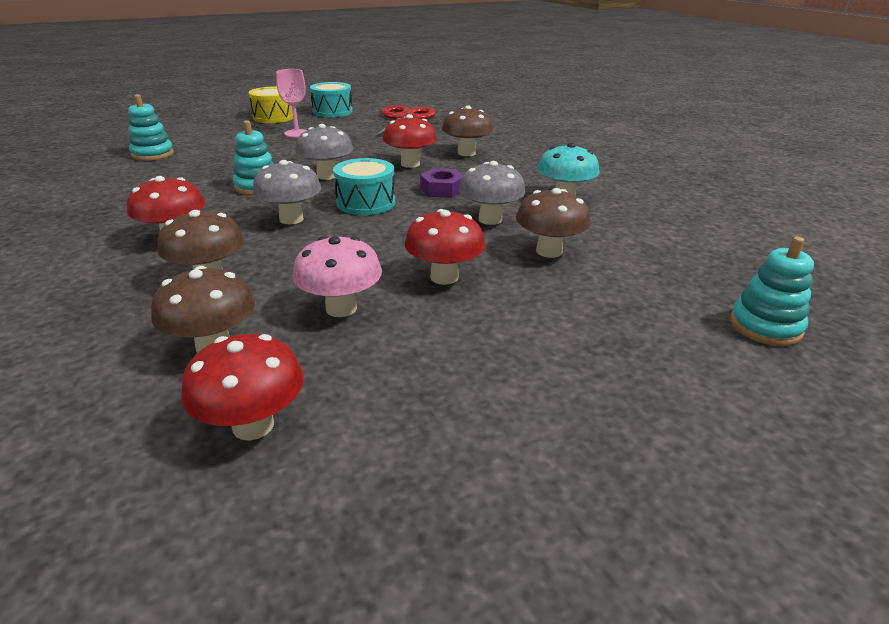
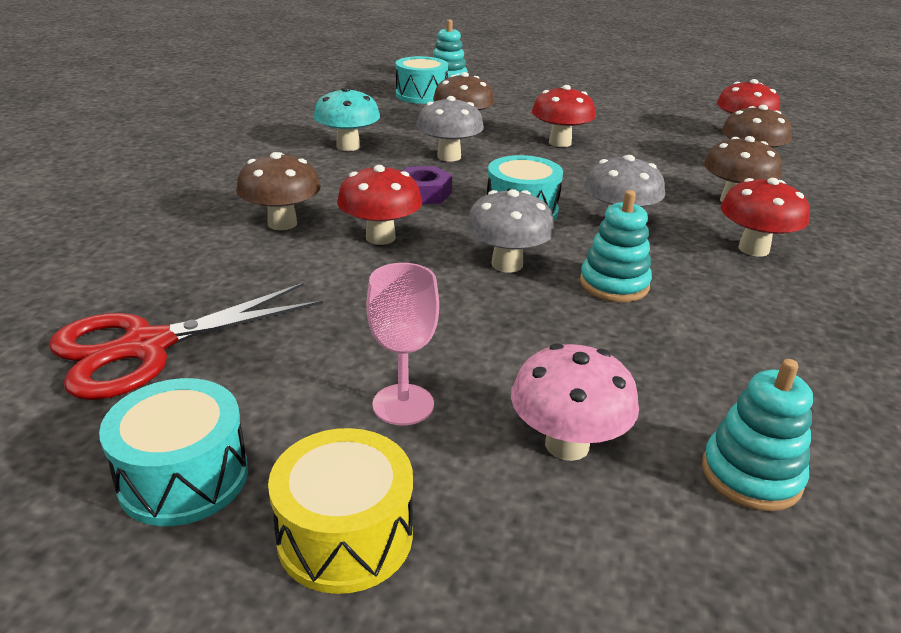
camera: 135 degrees left, 0 degrees up
pink mushroom [293,236,382,317] -> pink mushroom moved to [511,343,639,461]
none -> turquoise drum [395,56,448,104]

